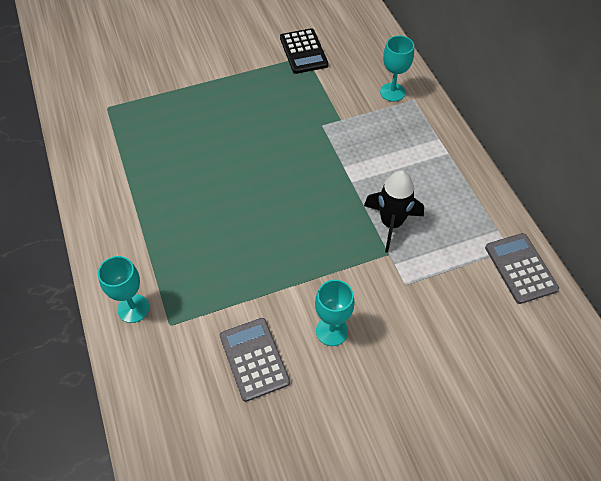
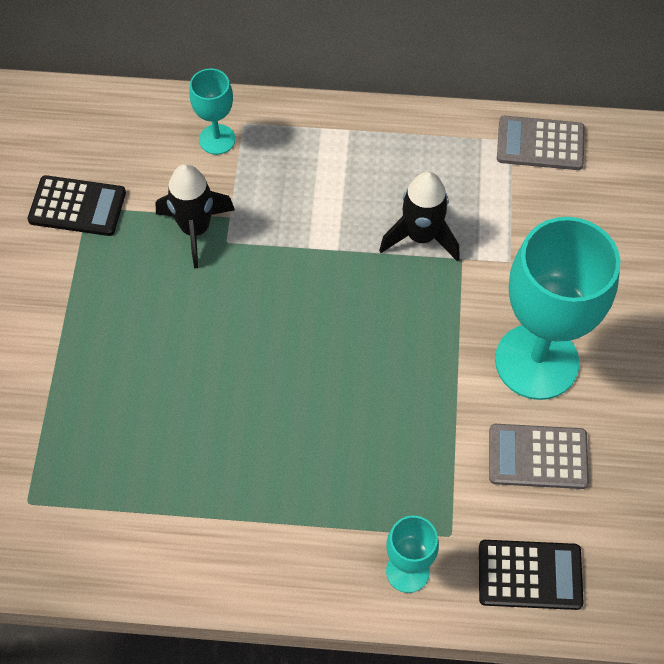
camera: 65 degrees left, 5 degrees up
turquoise goblet [315,280,355,346] -> turquoise goblet [495,217,620,400], size x2.08
none -> black rocket [156,164,235,268]
none -> black calculator [479,540,584,610]

